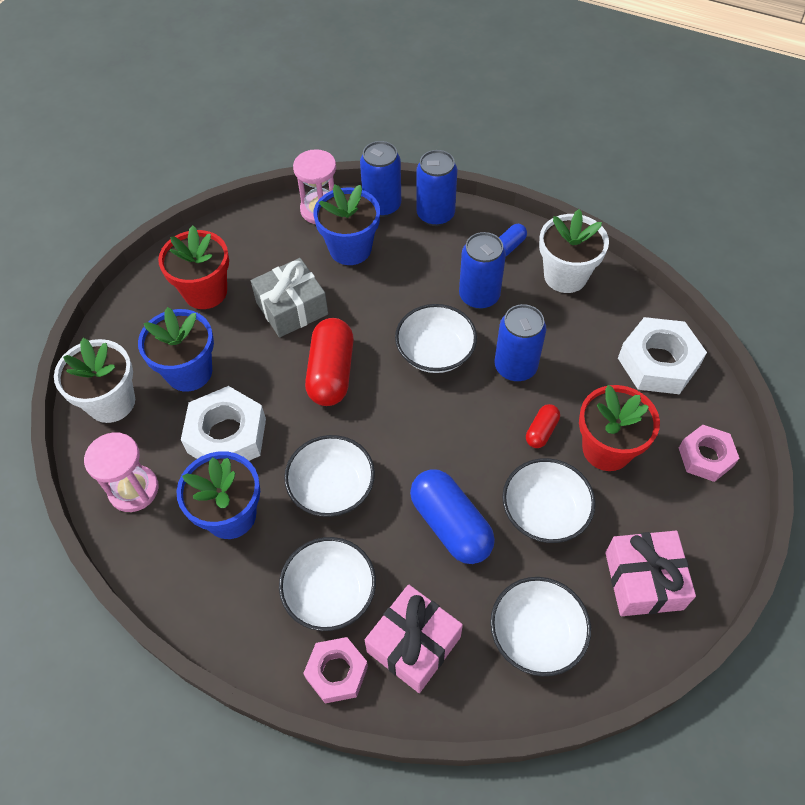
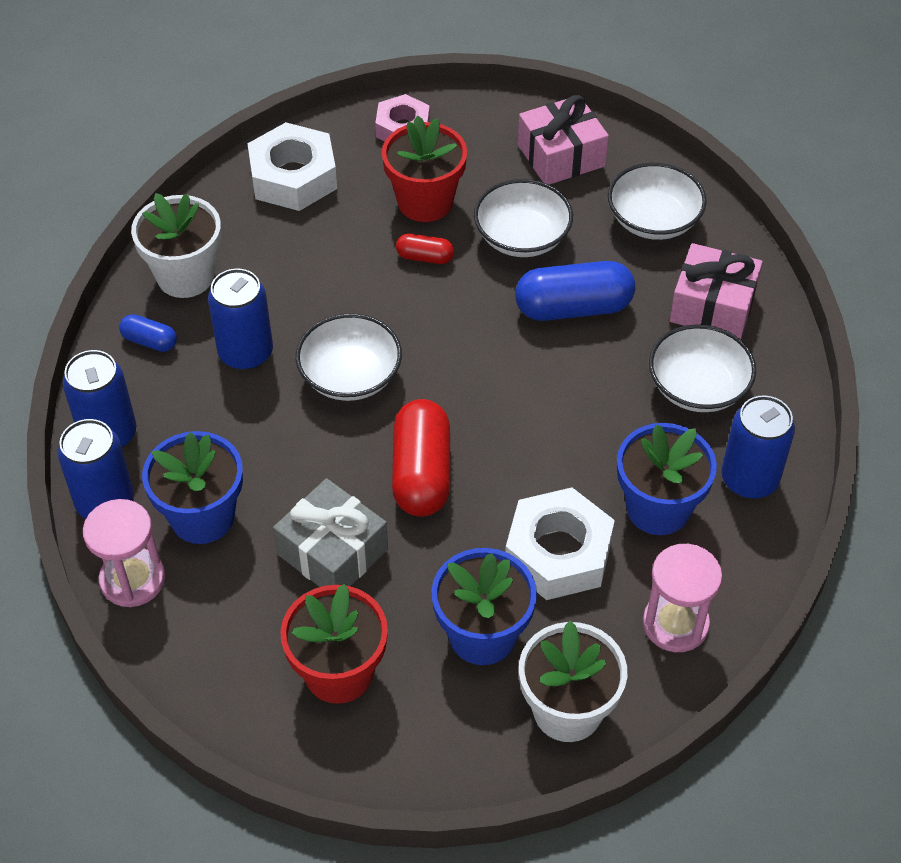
camera: 110 degrees left, 5 degrees down
white bowl [284,435,375,517] -> none
pink nut [303,637,368,703] -> none
red capsule [305,318,354,406] -> red capsule turned 75 degrees counterclockwise [392,399,450,517]
blue capsule [410,469,495,564] -> blue capsule turned 45 degrees clockwise [515,261,635,321]
blue can [495,304,546,382] -> blue can moved to [721,395,795,499]

